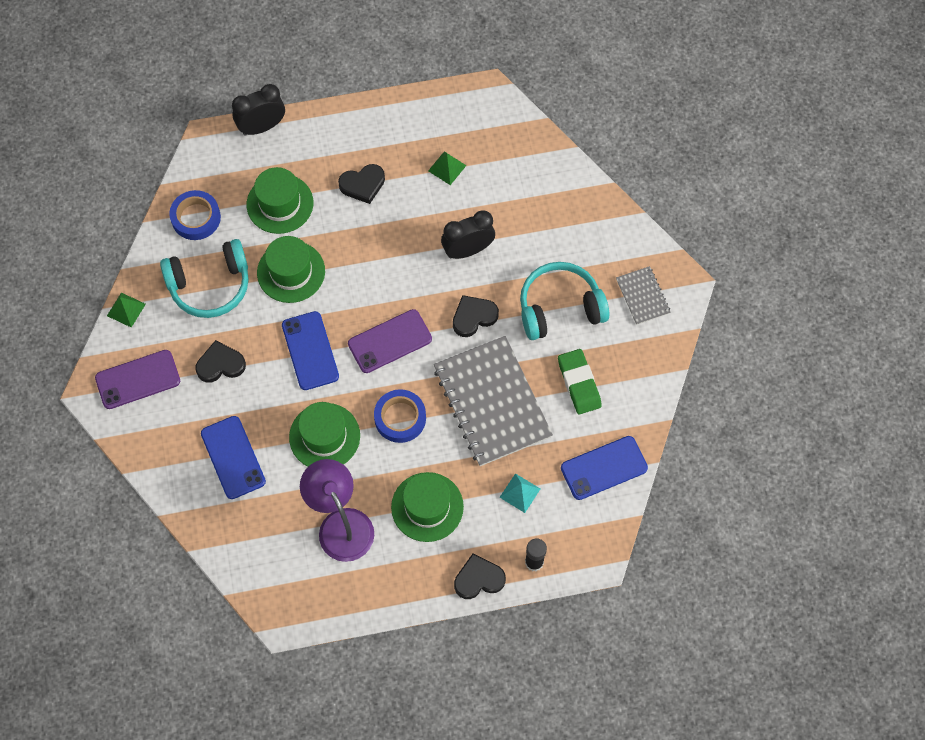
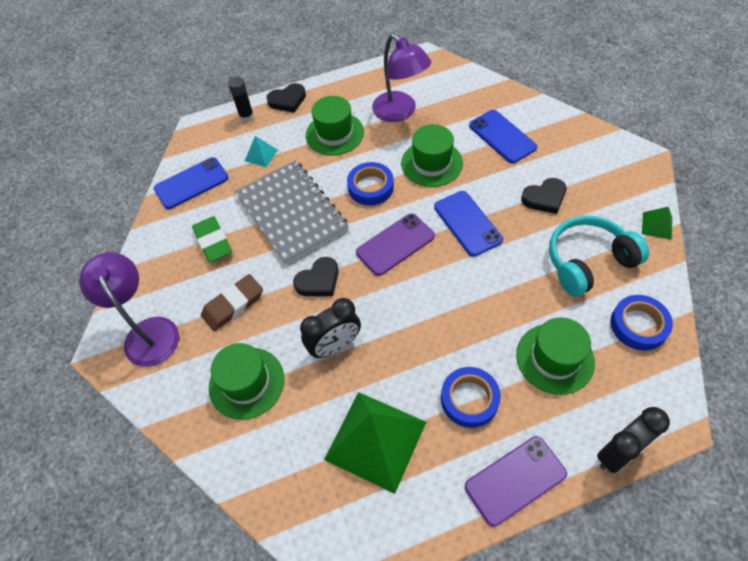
camera: 175 degrees right, 10 degrees down
purple phone [95,350,180,409] -> purple phone moved to [465,436,567,527]
green hat [257,236,325,303] -> green hat moved to [209,343,284,420]
black heart [338,164,385,204] -> blue tape [441,367,501,428]
green pyramid [428,152,467,185] -> green pyramid [324,392,426,494], size x2.29
turquoise headphones [520,262,609,340] -> brown eraser [201,274,263,331]
grey notebook [616,266,671,325] -> purple lamp [79,252,179,367]

